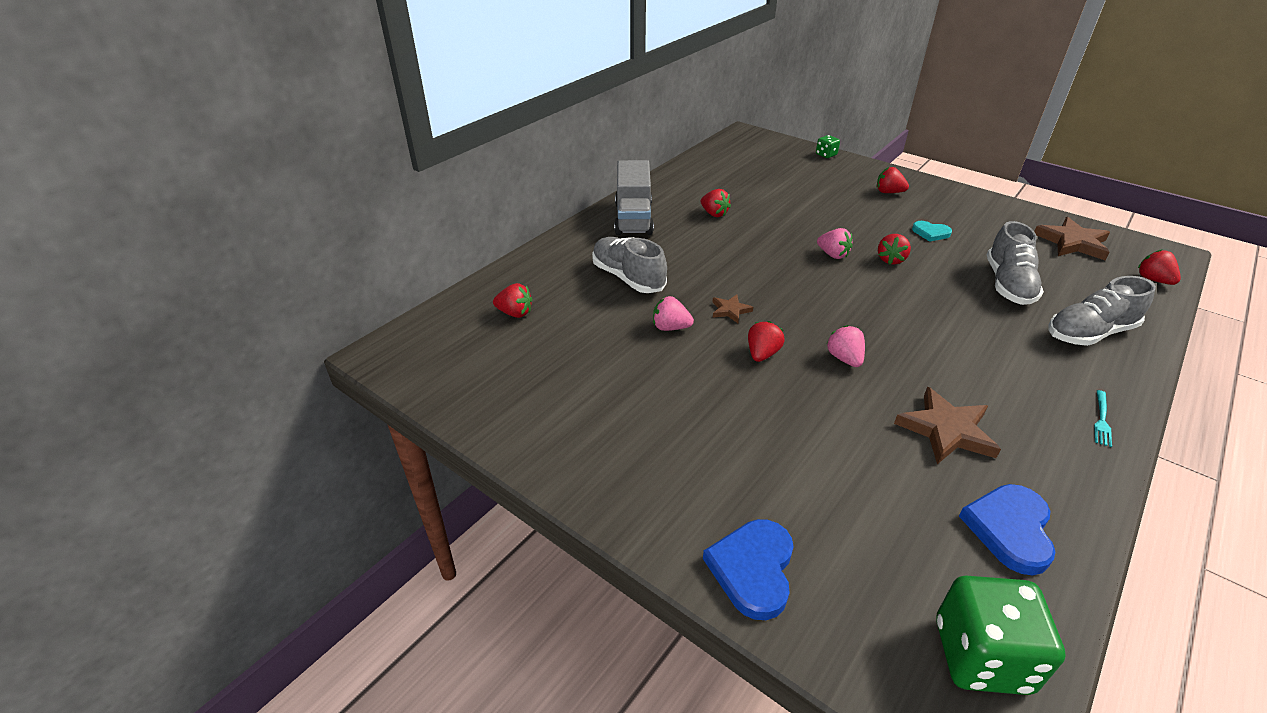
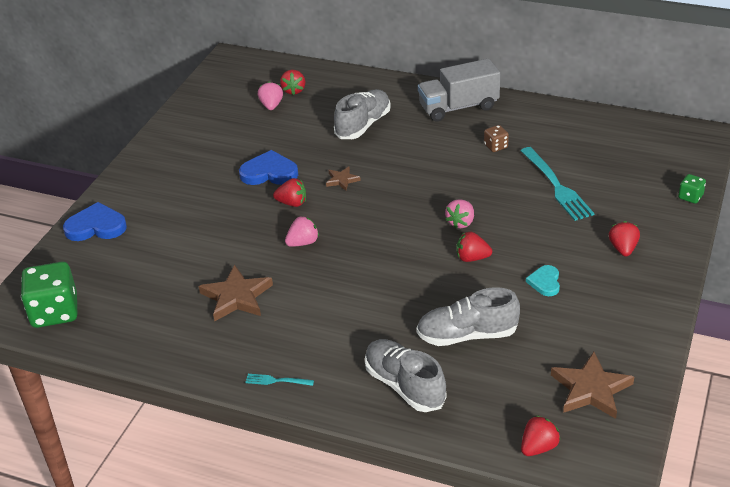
camera: 75 degrees right, 0 degrees up
pink strawberry [653,296,694,331] -> pink strawberry moved to [258,81,283,110]
red strawberry [701,189,731,217] -> brown dice [484,125,509,152]
blue heart [959,484,1055,575] -> blue heart moved to [239,150,298,185]
none -> turquoise fork [521,147,595,221]

